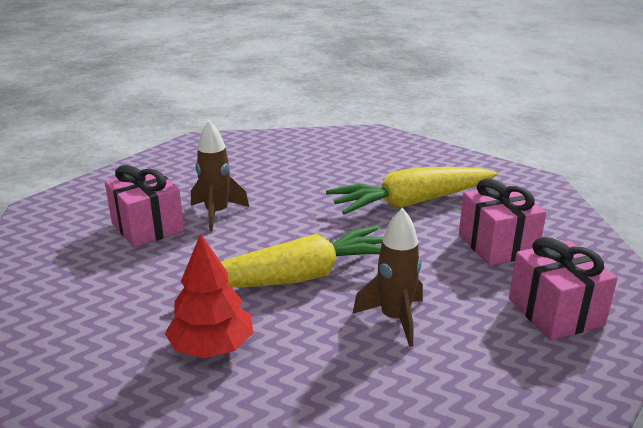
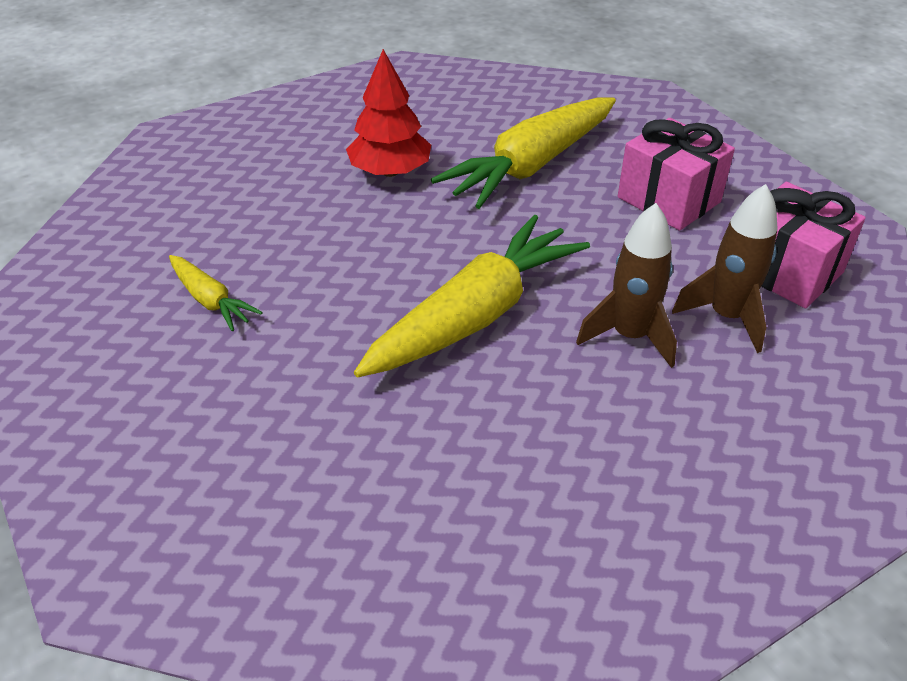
camera: 25 degrees left, 15 degrees up
pink gift [105,165,184,248] -> yellow carrot [169,255,263,331]
red tree [165,233,253,358] -> red tree moved to [346,49,431,177]
brown rocket [191,120,249,231] -> brown rocket moved to [672,184,778,353]

